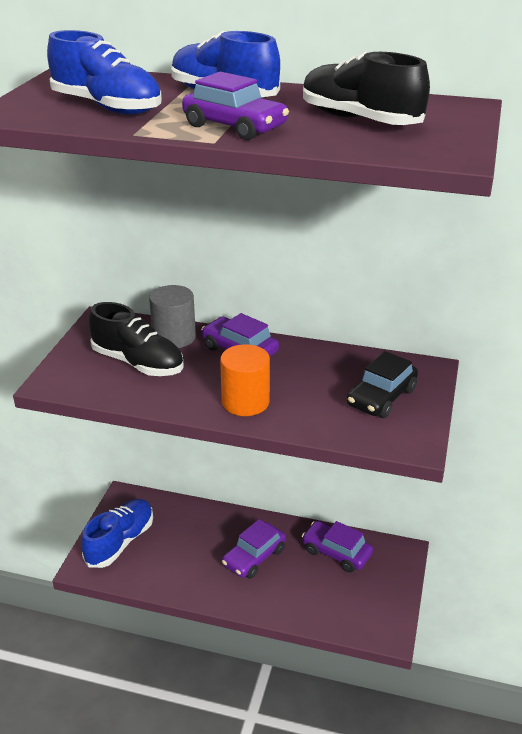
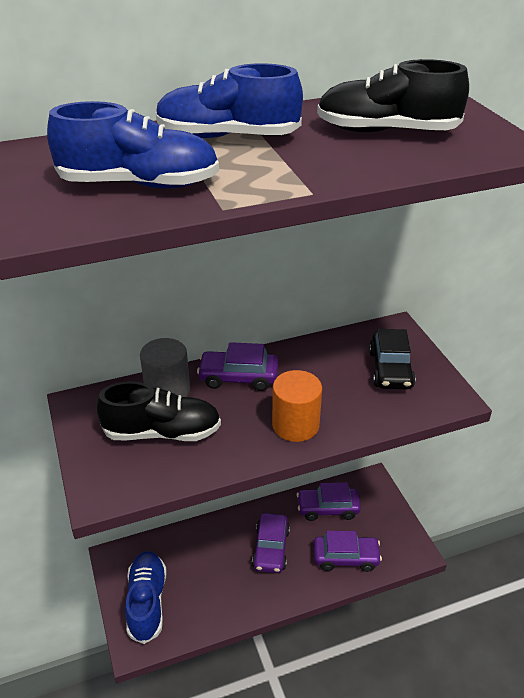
camera: 35 degrees left, 5 degrees up
purple car [182,72,289,140] -> purple car moved to [314,531,382,572]

